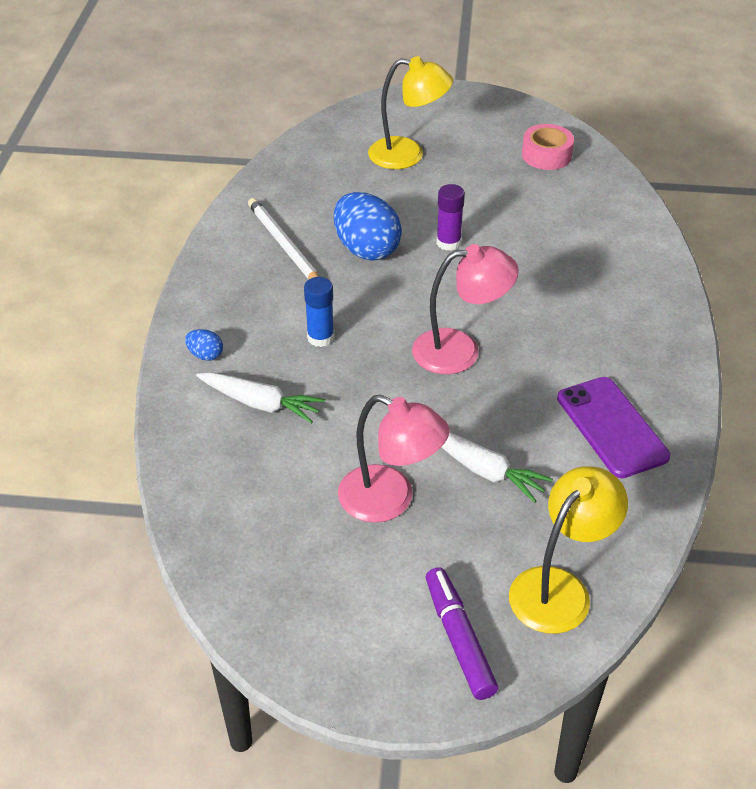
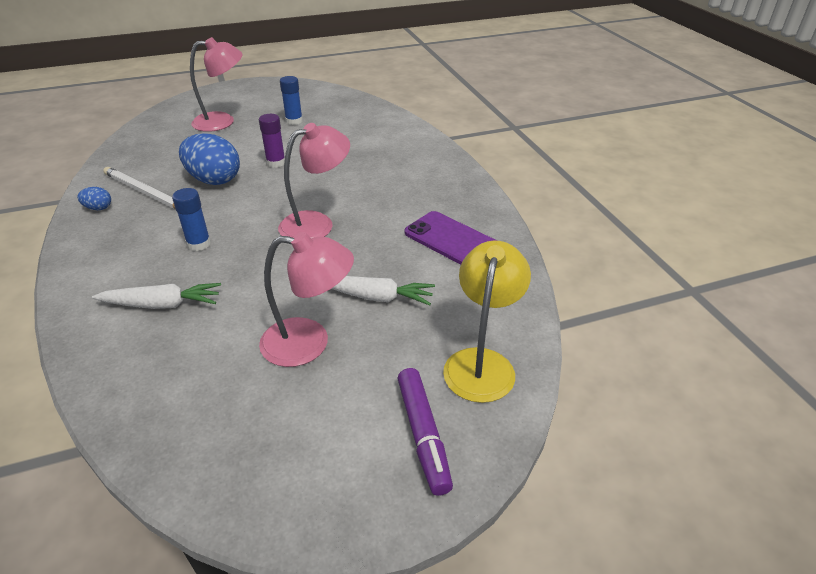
camera: 25 degrees left, 5 degrees down
blue egg [185,329,223,361] -> blue egg moved to [77,187,111,210]
yellow lamp [368,56,453,169] -> pink lamp [190,37,242,132]
purple marker [426,567,498,700] -> purple marker turned 150 degrees counterclockwise [397,368,453,496]
pink tape [522,124,574,170] -> none
none -> blue glue stick [280,76,303,125]

